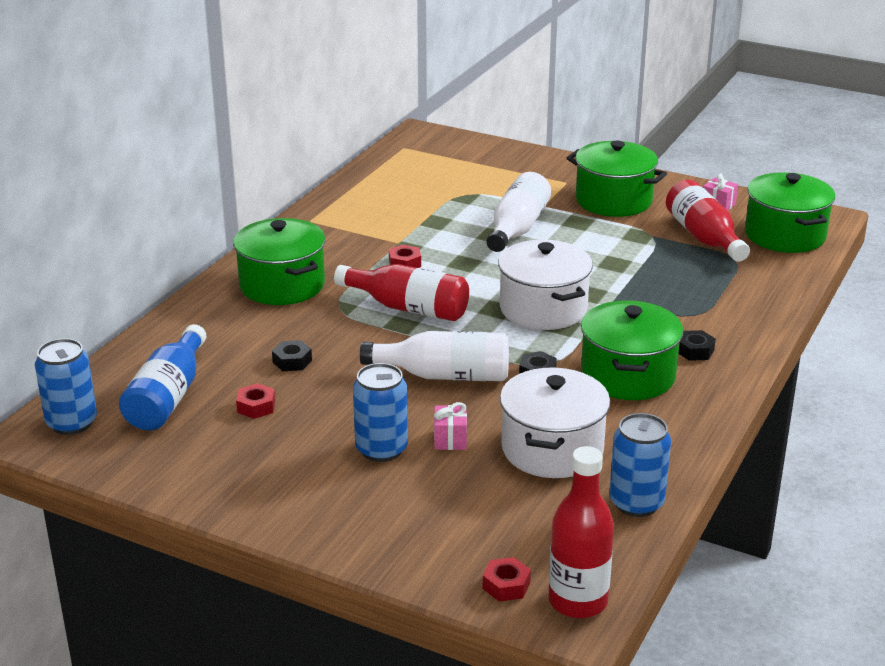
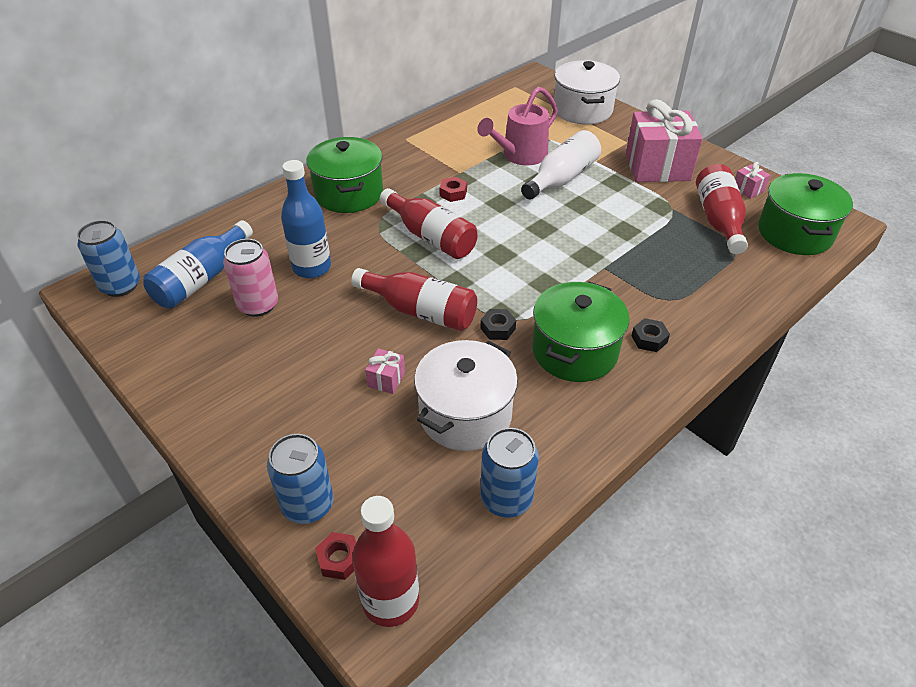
camera: 20 degrees right, 15 degrees up
red nut [236,383,275,419] -> pink can [223,239,278,317]
black nut [272,340,312,371] -> blue bottle [281,160,331,278]
blue can [353,363,408,462] -> blue can moved to [267,434,333,524]
white bottle [360,331,509,381] -> red bottle [351,268,477,331]
white pot [498,239,593,330] -> white pot moved to [554,60,620,124]
green pot [567,141,667,217] -> pink gift [626,99,703,182]
none -> pink watering can [477,86,558,165]

